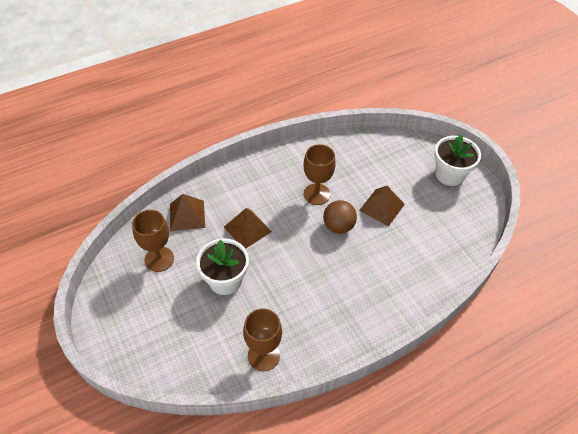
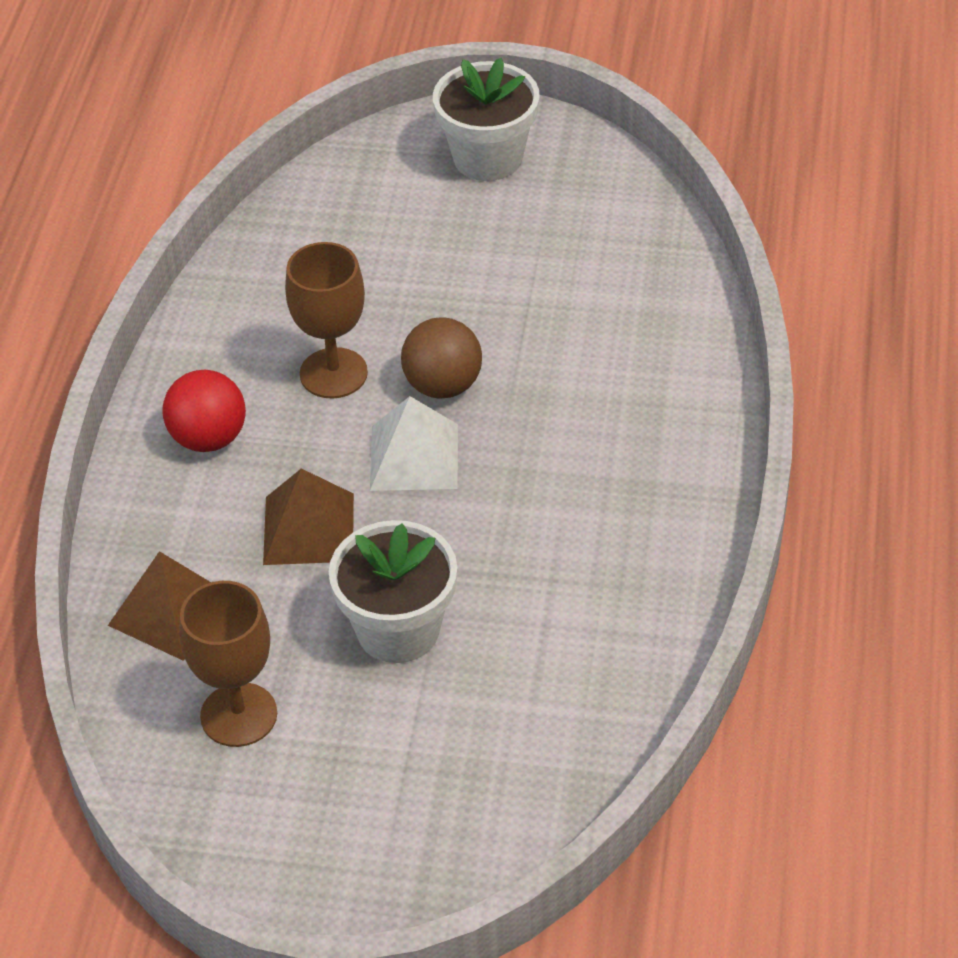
camera: 50 degrees left, 5 degrees down
brown goblet [243,309,282,371] -> none
brown pyramid [359,186,405,226] -> none
none -> red ball [162,370,246,452]
none -> white pyramid [370,396,458,491]

